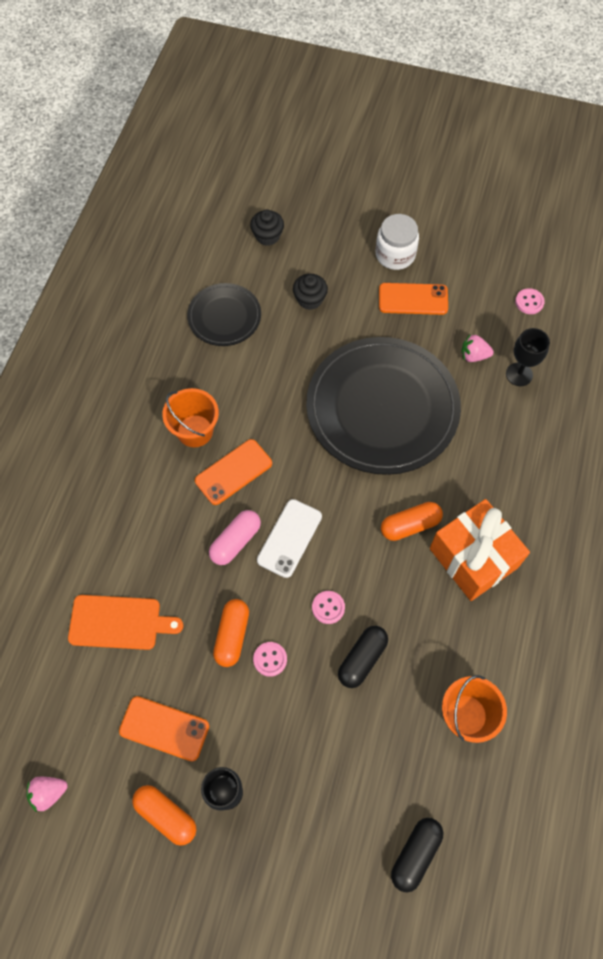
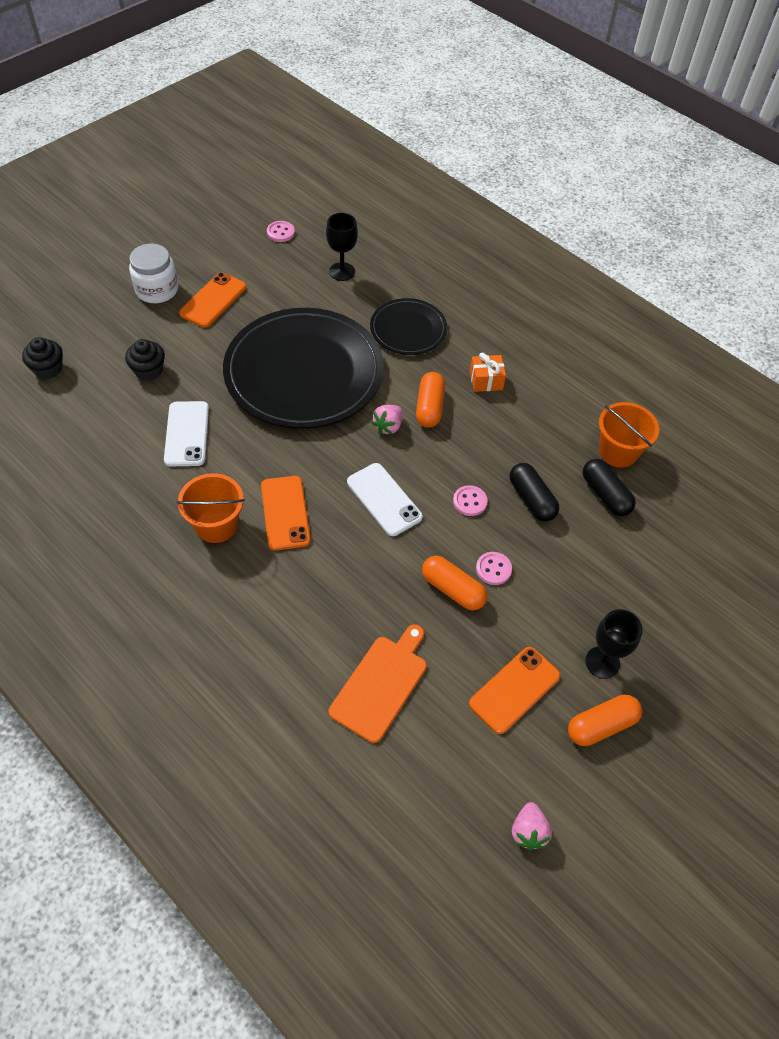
camera: 65 degrees left, 10 degrees down
black plate [187,283,261,346] -> black plate moved to [370,298,447,355]
pink capsule [209,510,261,565] -> none
black capsule [391,818,443,892] -> black capsule moved to [583,459,636,516]
orange gift [430,499,530,601] -> orange gift [470,352,506,392], size x0.46
pink strawberry [461,334,494,362] -> pink strawberry moved to [371,405,402,435]
none -> white phone [164,401,209,466]

